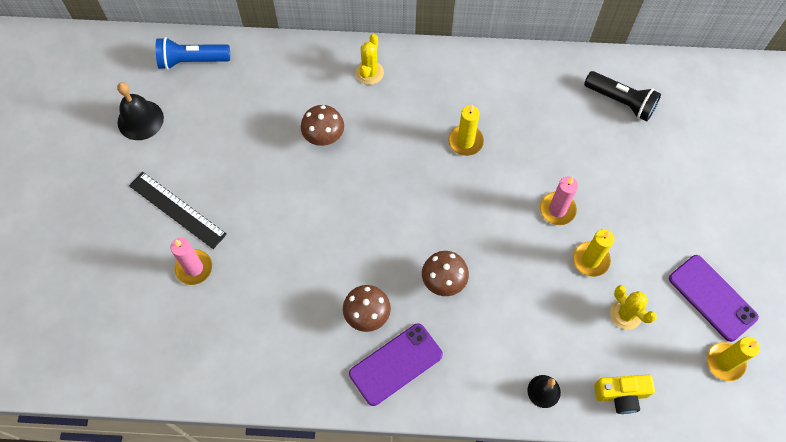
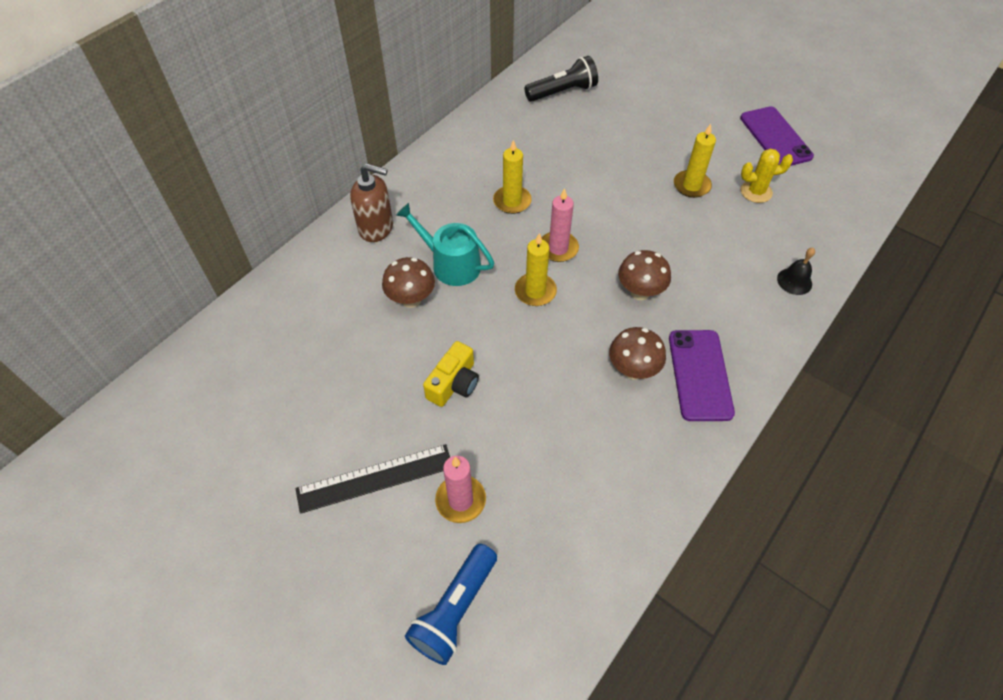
camera: 55 degrees left, 10 degrees down
black bell [117,82,164,140] -> none
blue flashlight [156,37,230,70] -> blue flashlight moved to [405,544,497,665]
yellow cactus [356,34,384,85] -> brown soap dispenser [350,163,393,242]
pink candle [540,176,578,225] -> pink candle moved to [542,188,579,262]
yellow camera [594,375,655,414] -> yellow camera moved to [423,341,479,407]
purple phone [669,255,759,342] -> purple phone turned 75 degrees clockwise [740,106,814,166]
yellow candle [707,337,760,381] -> yellow candle moved to [515,233,557,306]
none -> turquoise watering can [396,203,494,286]

